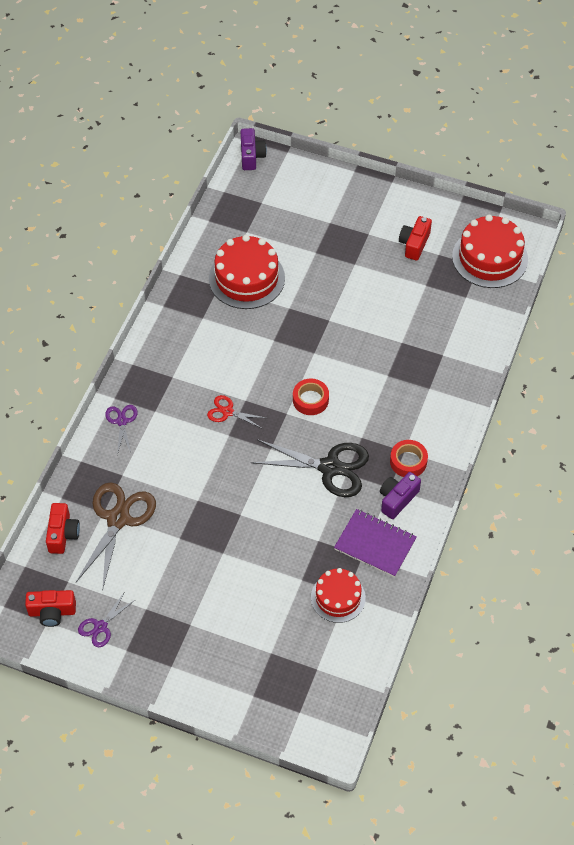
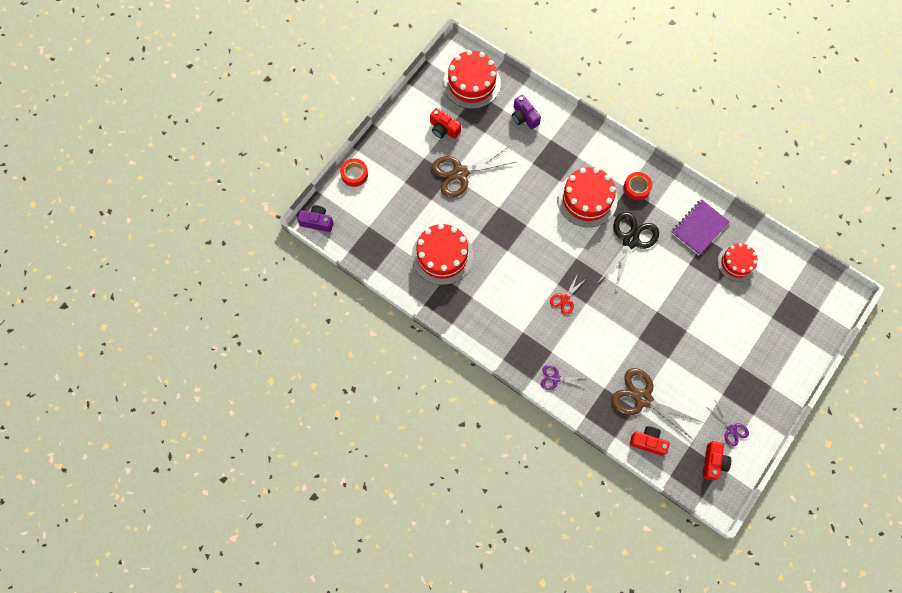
camera: 75 degrees left, 15 degrees up
red tape [293,379,329,415] -> red tape moved to [340,158,368,187]
purple camera [380,472,421,519] -> purple camera moved to [512,95,541,129]
none -> brown scissors [432,146,515,197]
none -> red cake [557,167,618,227]

